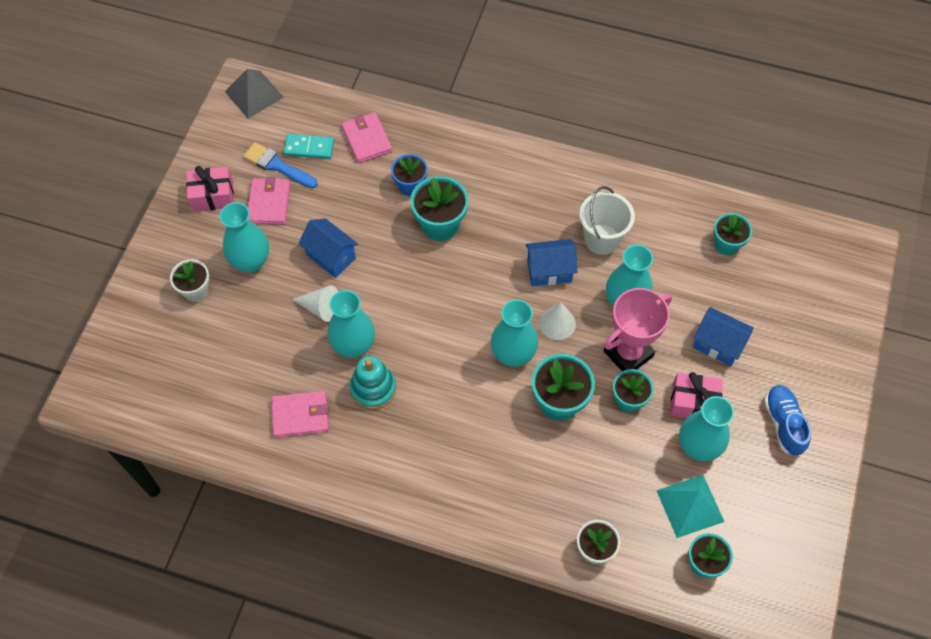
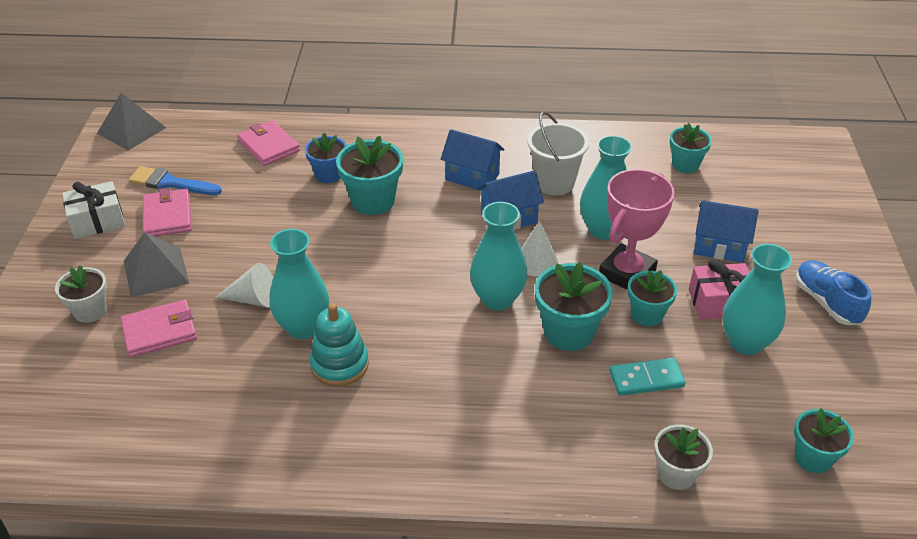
camera: 15 degrees left, 20 degrees down
pink gift [186,166,234,212] -> white gift [62,181,125,239]
turquoise vase [220,202,269,273] -> grey pyramid [124,232,189,298]
pink wallet [271,391,329,438] -> pink wallet moved to [120,300,197,357]
turquoise domino [284,134,334,159] -> turquoise domino moved to [610,358,685,396]
blue house [298,218,358,278] -> blue house moved to [441,129,504,191]
turquoise pyramid [656,475,724,538] -> none

